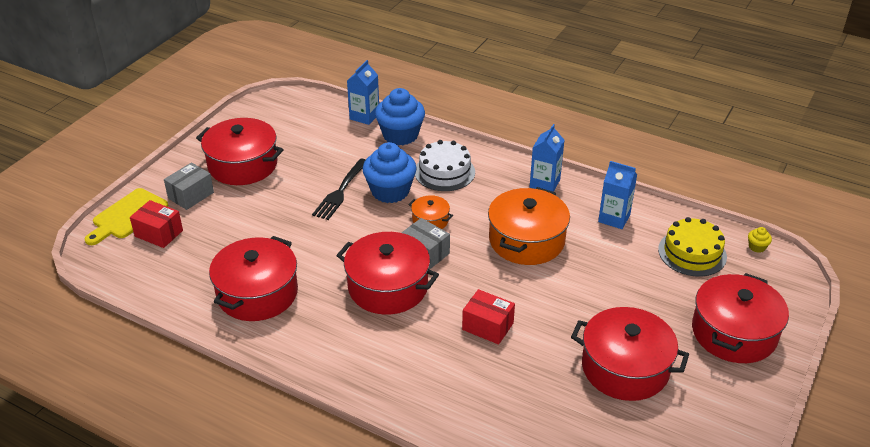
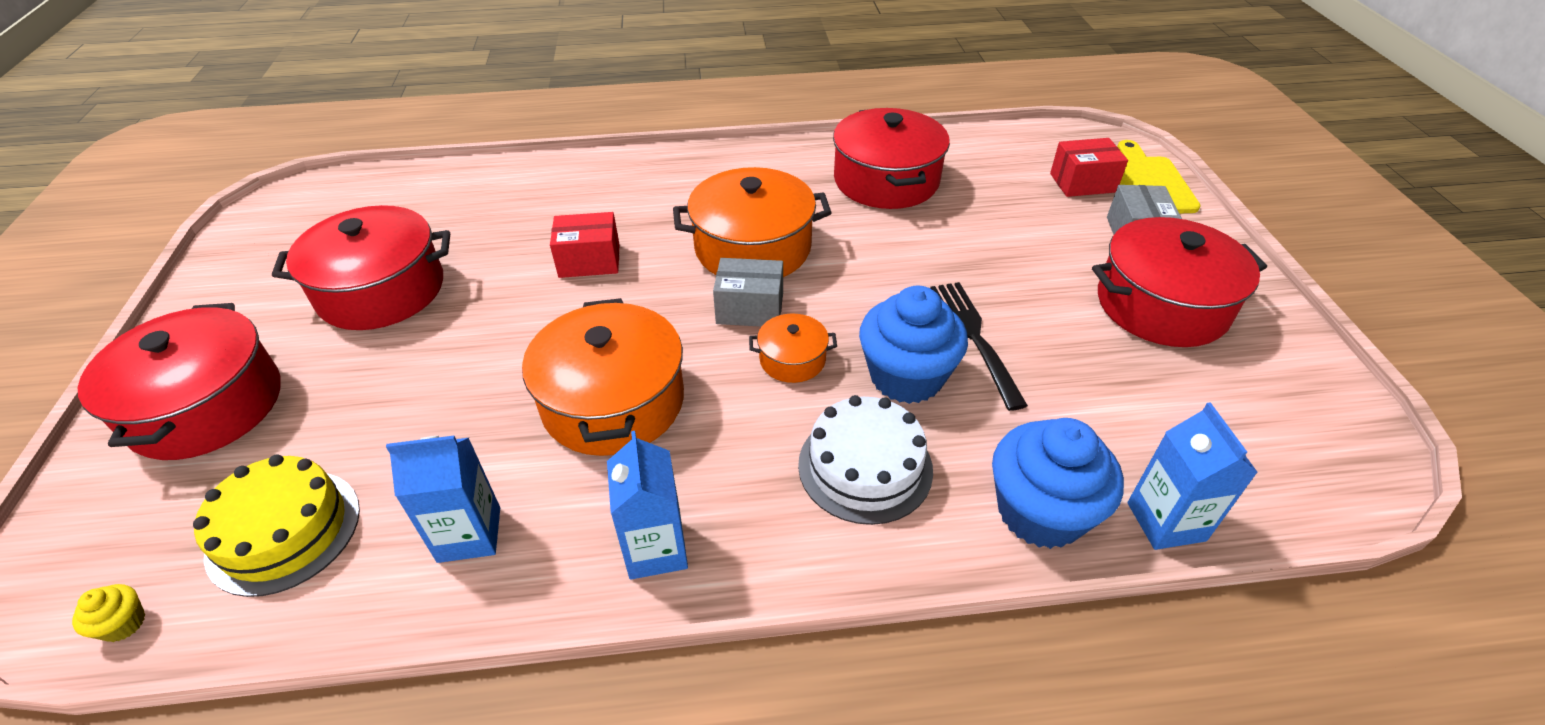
camera: 145 degrees right, 5 degrees up
red pot [336,232,439,315] -> orange pot [673,167,832,277]

